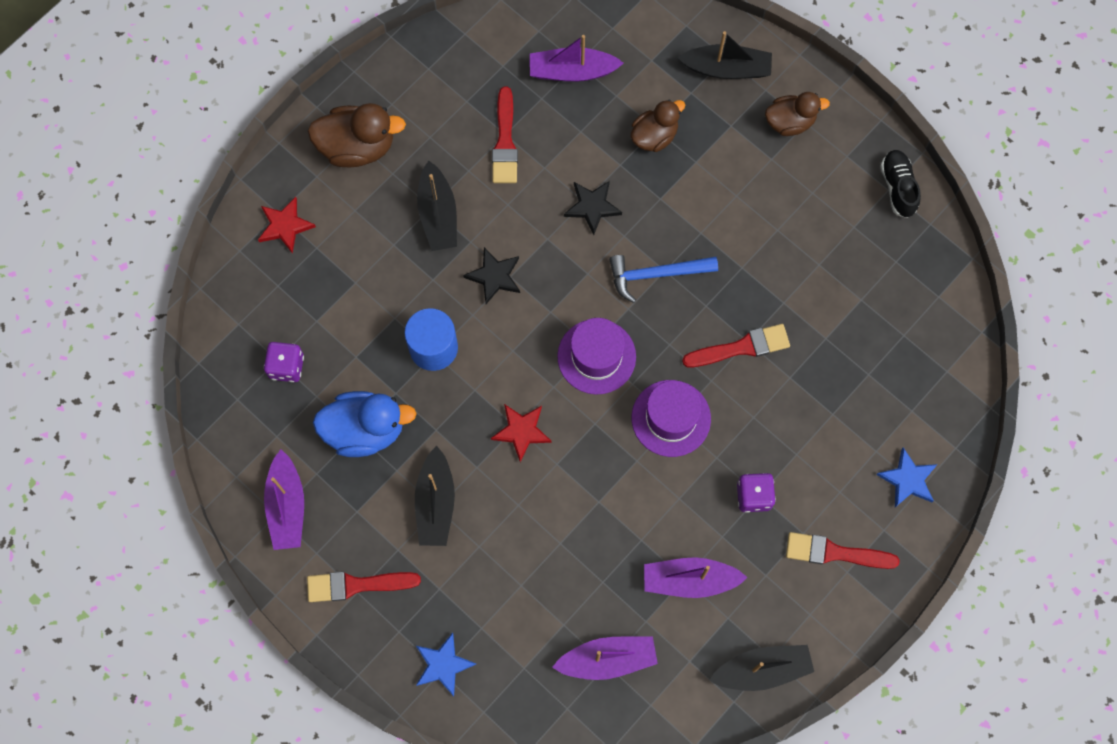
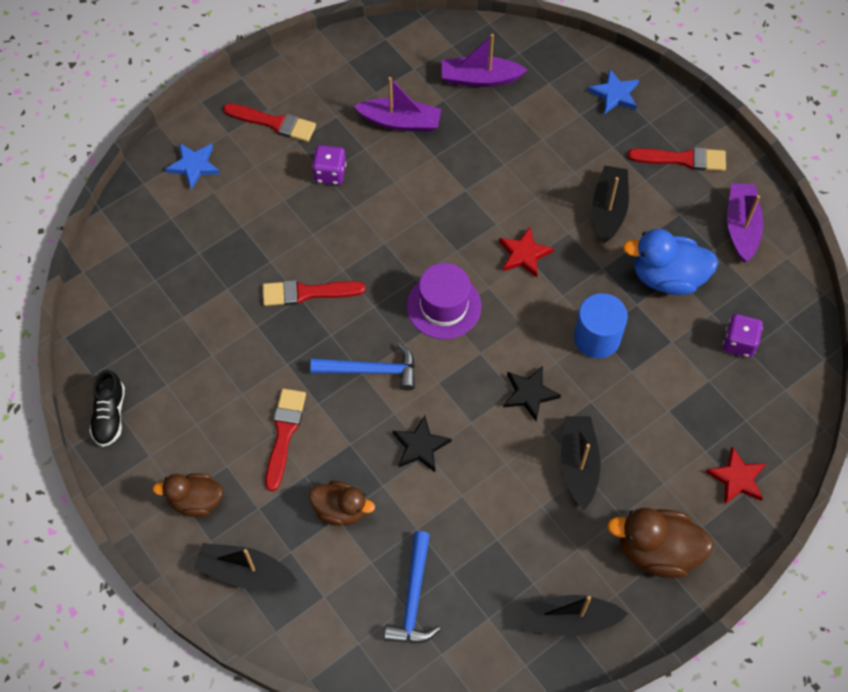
camera: 170 degrees left, 10 degrees down
red brush [492,87,518,183] -> red brush moved to [265,389,306,491]
purple boat [530,35,624,82] -> blue hammer [384,531,440,643]
brown duck [631,100,685,152] -> brown duck turned 135 degrees counterclockwise [309,481,375,526]
purple hat [632,380,711,457] -> none
black boat [709,645,814,691] -> black boat moved to [522,595,628,636]

